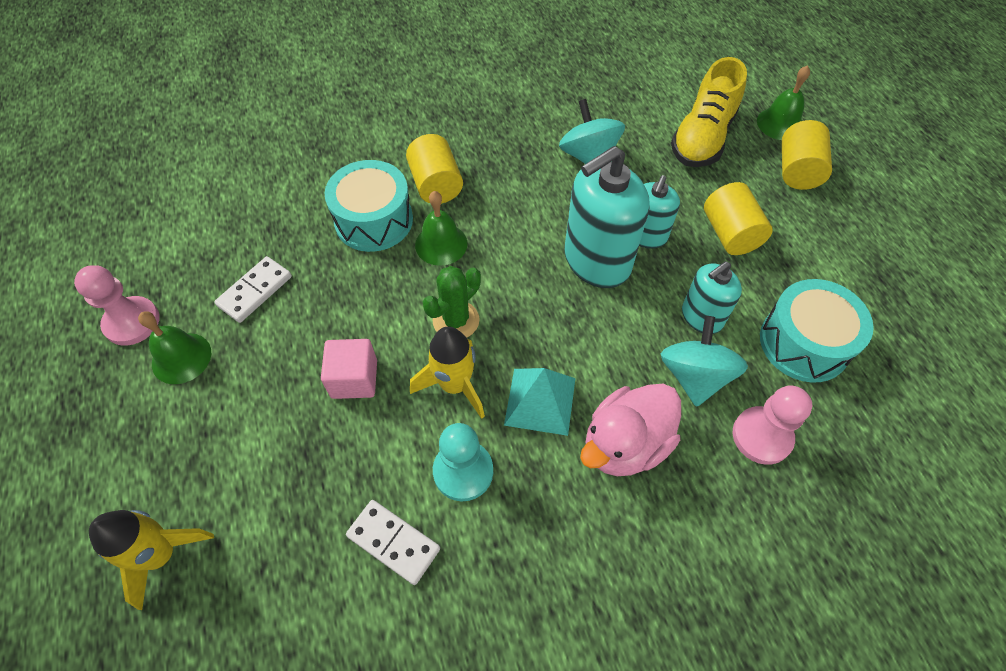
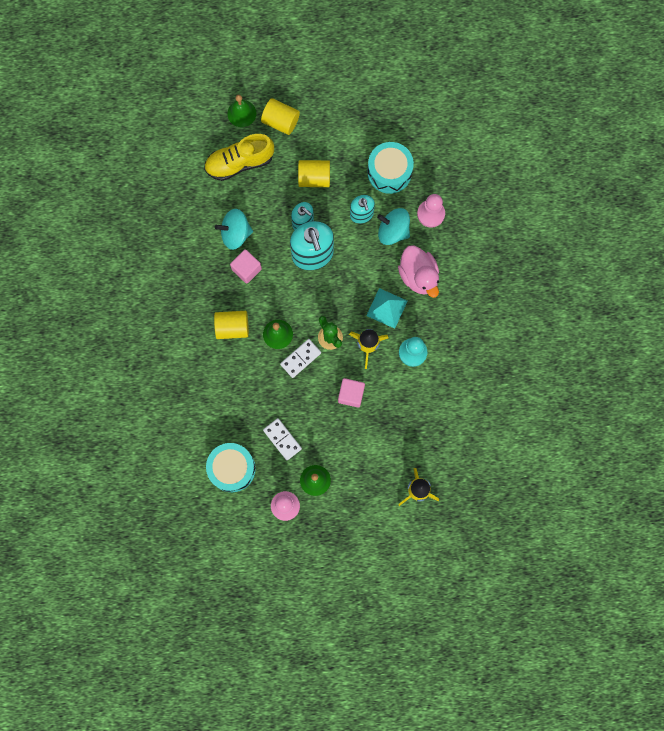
camera: 75 degrees left, 20 degrees up
turquoise drum [324,160,413,252] -> turquoise drum moved to [206,443,256,492]
white domino [346,500,440,585] -> white domino moved to [280,339,321,378]
yellow shoe [671,57,747,167] -> yellow shoe turned 120 degrees clockwise [204,134,274,181]
none -> pink cube [230,249,262,284]

